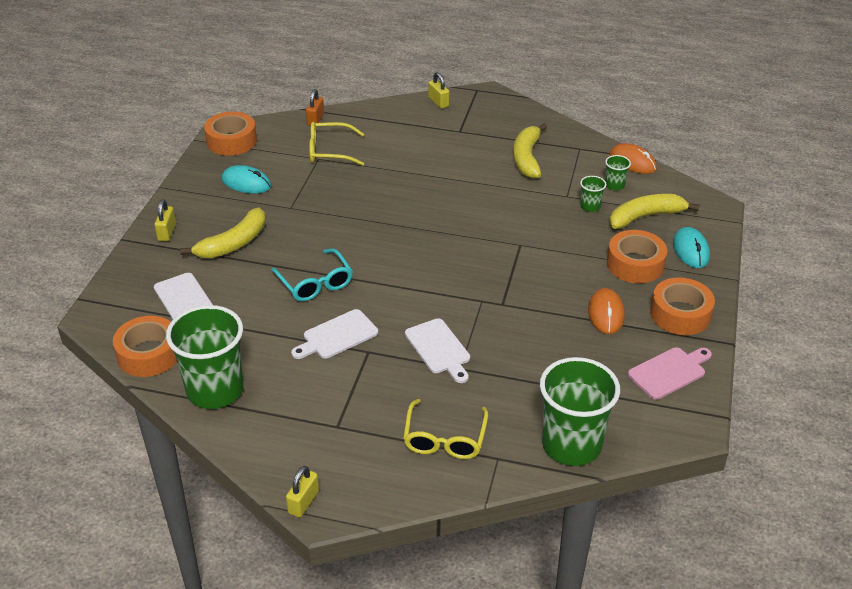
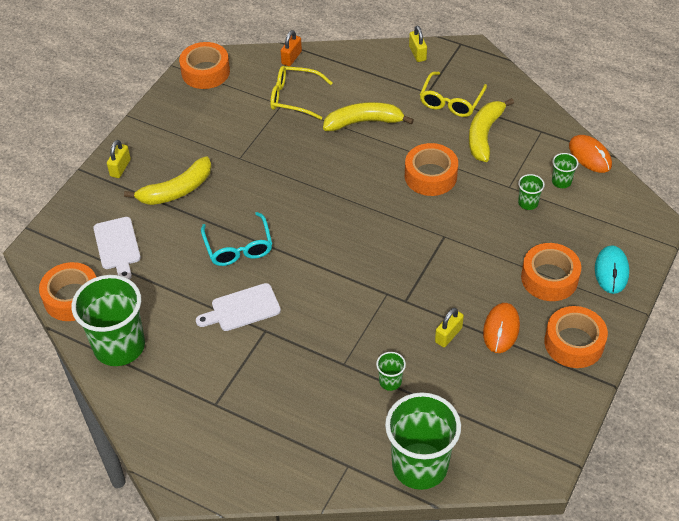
camera: 15 degrees right, 10 degrees up
turquoise mouse [222,165,271,194] -> none
yellow padlock [286,466,319,518] -> yellow padlock moved to [435,308,464,347]
yellow glasses [403,399,488,459] -> yellow glasses moved to [420,72,487,117]
white cutting board [405,318,470,383] -> none
yellow banana [610,194,700,229] -> yellow banana moved to [323,102,414,131]
pink cutting board [628,347,712,400] -> none
none -> green cup [376,352,406,391]
none -> orange tape [405,143,458,196]

